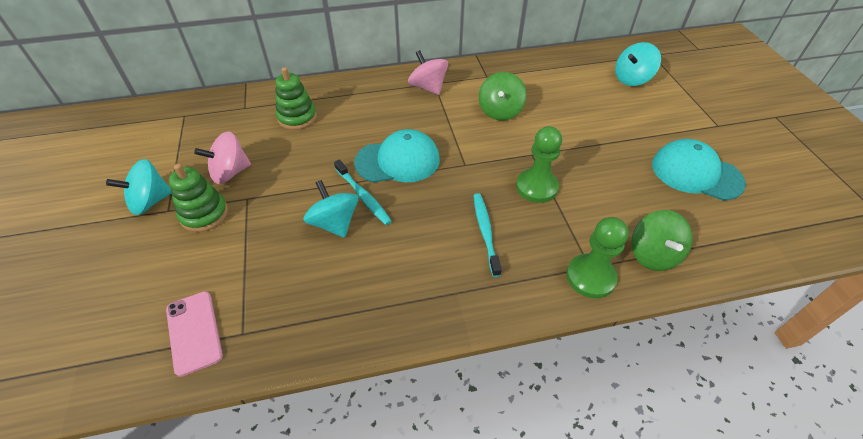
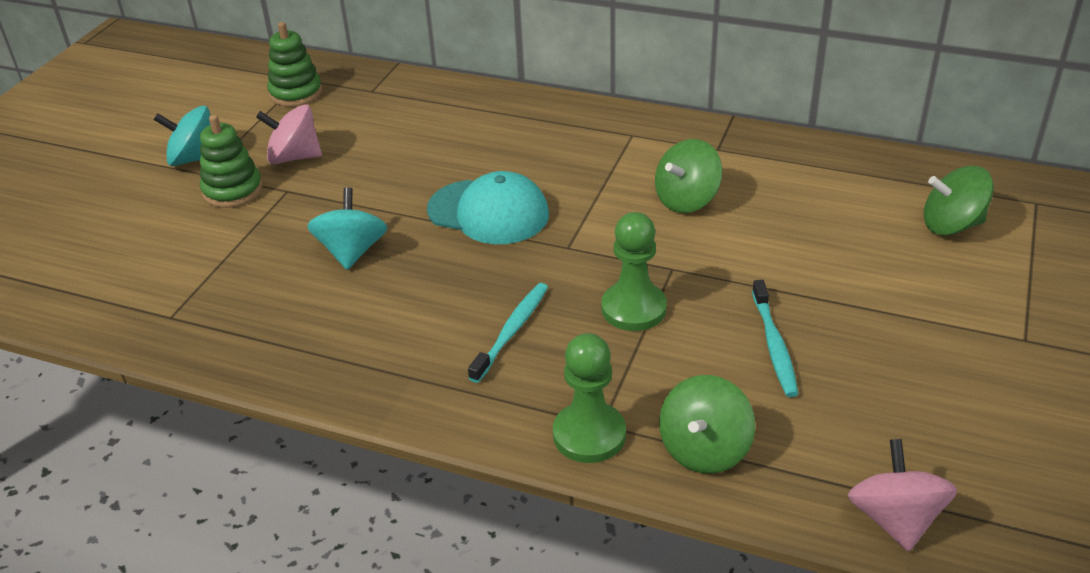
camera: 35 degrees right, 10 degrees down
pink phone [166,291,223,377] -> none
green stacking toy [275,67,317,130] -> green stacking toy moved to [267,22,322,107]
turquoise toothbrush [334,160,392,225] -> turquoise toothbrush moved to [752,280,798,397]
pink spinning top [408,50,448,95] -> pink spinning top moved to [848,439,957,552]
turquoise spinning top [615,42,661,86] -> green spinning top [924,166,994,235]
turquoise cap [652,139,746,201] -> none

